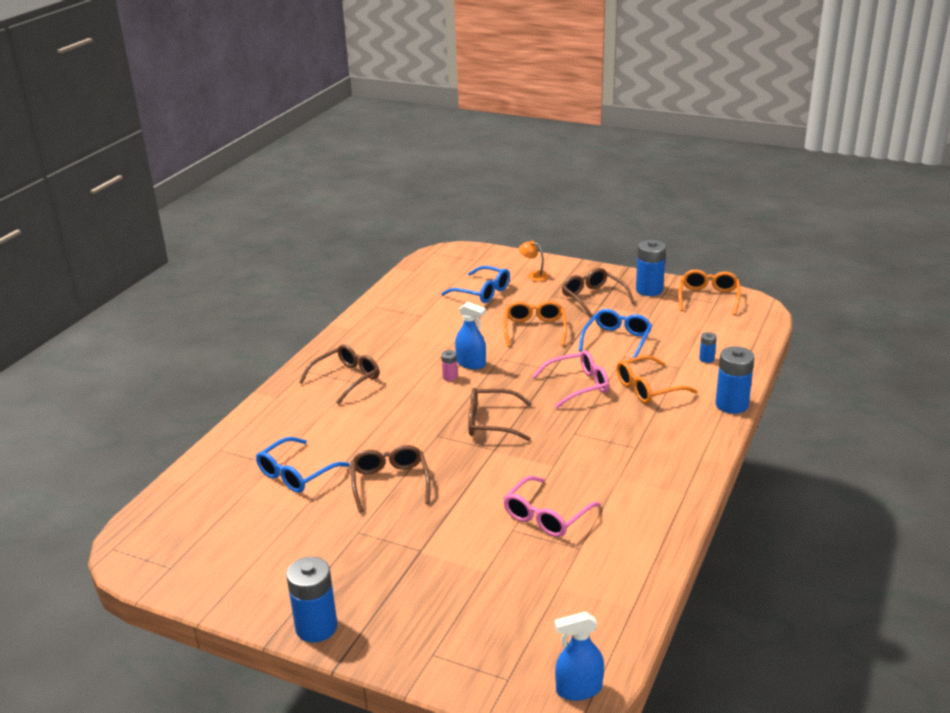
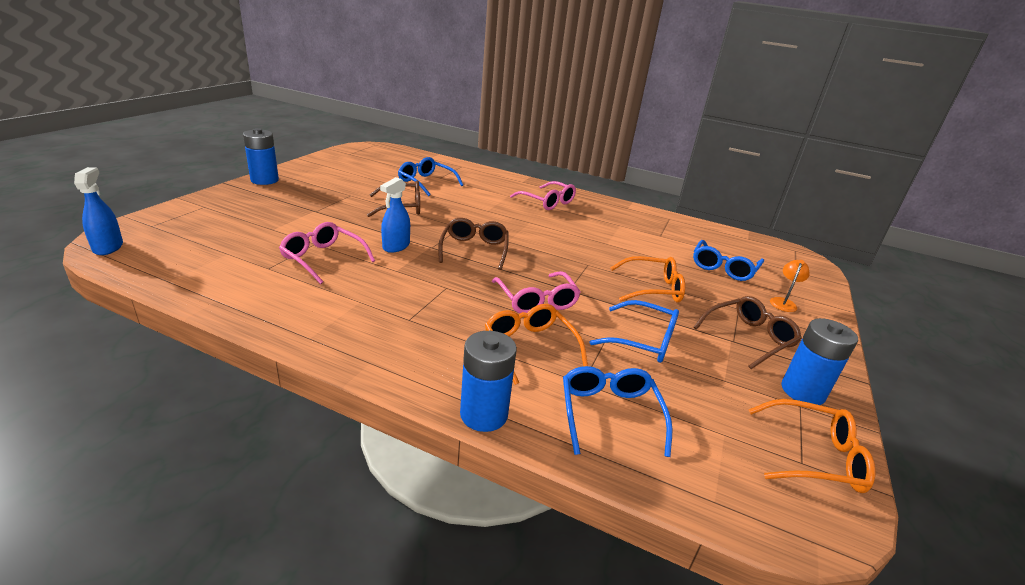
camera: 85 degrees right, 0 degrees up
brown glasses [299,344,379,405] -> pink glasses [510,181,576,210]
pink battery [441,350,458,381] -> none
blue spray bottle [455,302,486,369] -> blue spray bottle moved to [380,177,410,253]
blue battery [699,332,717,363] -> blue glasses [563,366,673,457]

